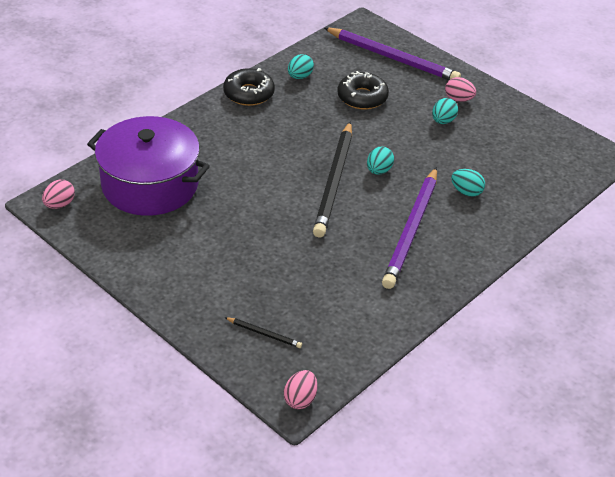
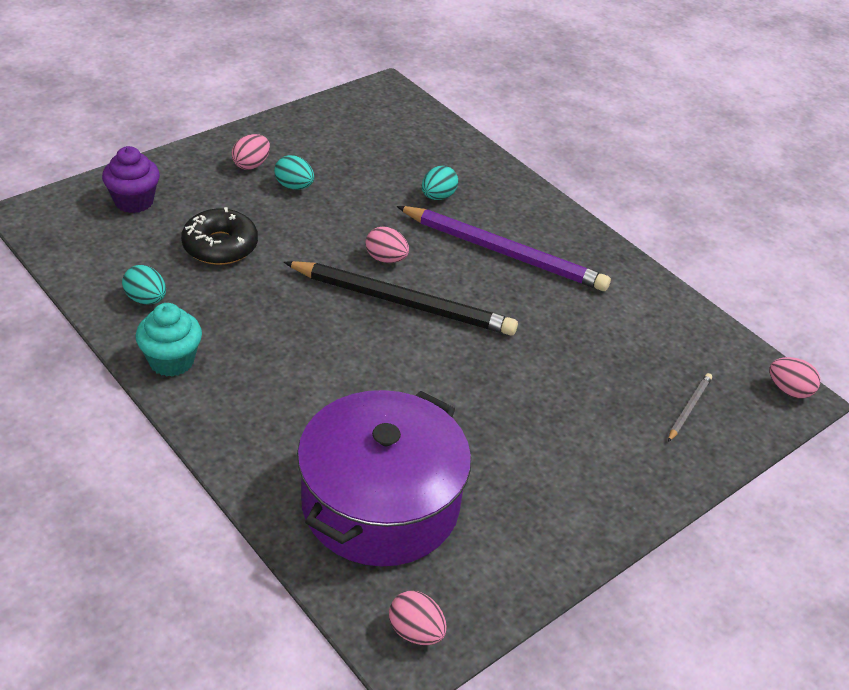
camera: 85 degrees left, 0 degrees up
black donut [223,68,275,106] -> turquoise cupcake [136,303,202,377]
black pencil [224,317,302,348] -> grey pencil [668,373,712,442]
purple pencil [324,28,461,80] -> purple cupcake [102,146,160,213]
turquoise egg [367,147,394,175] -> pink egg [365,226,409,263]

